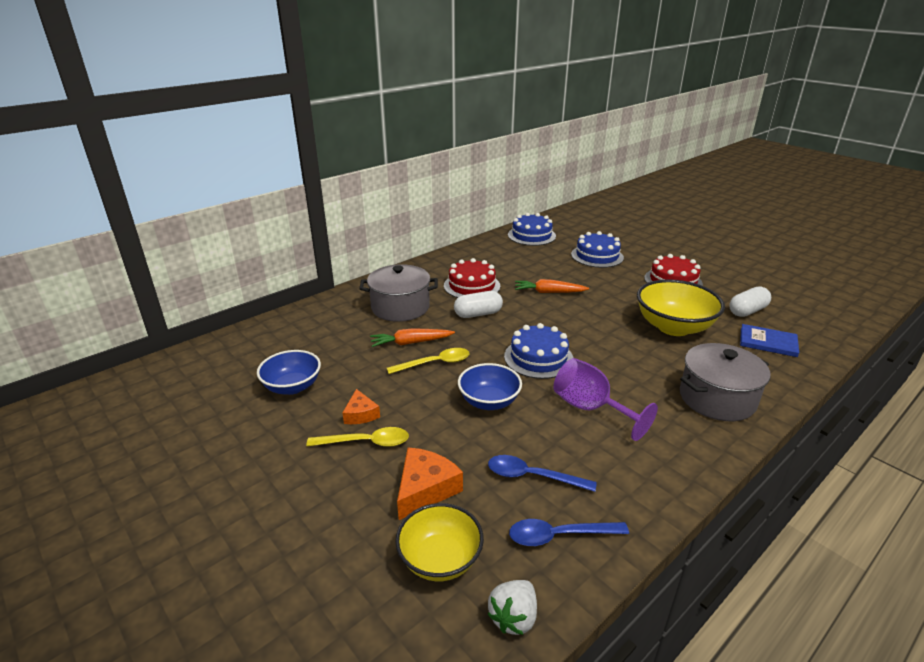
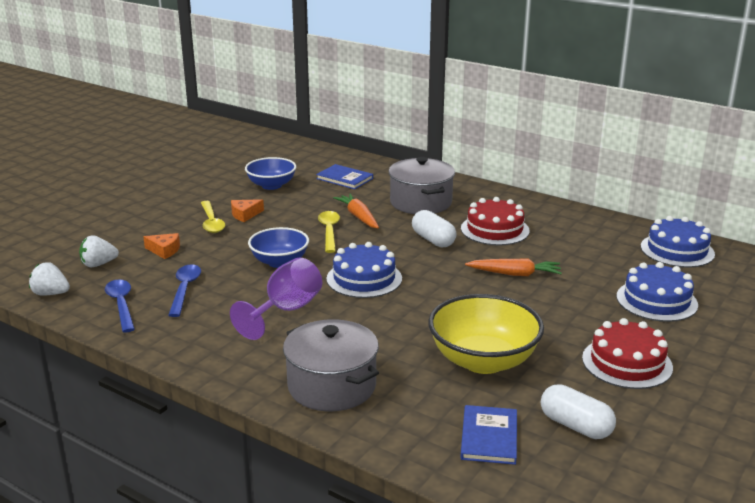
camera: 75 degrees right, 5 degrees down
yellow spoon [387,348,470,374] -> yellow spoon turned 150 degrees counterclockwise [318,211,340,253]
yellow bowl [395,503,484,581] -> white strawberry [79,235,119,267]
orange cheese [397,447,463,520] -> orange cheese [143,233,180,259], size x0.63
orange carrot [515,279,589,293] -> orange carrot turned 105 degrees clockwise [465,258,562,276]
none -> blue book [316,164,373,189]

